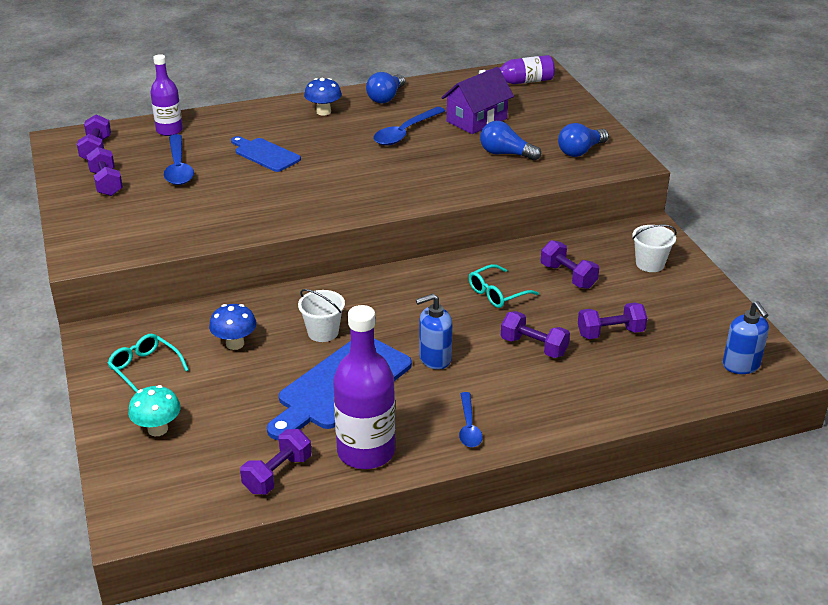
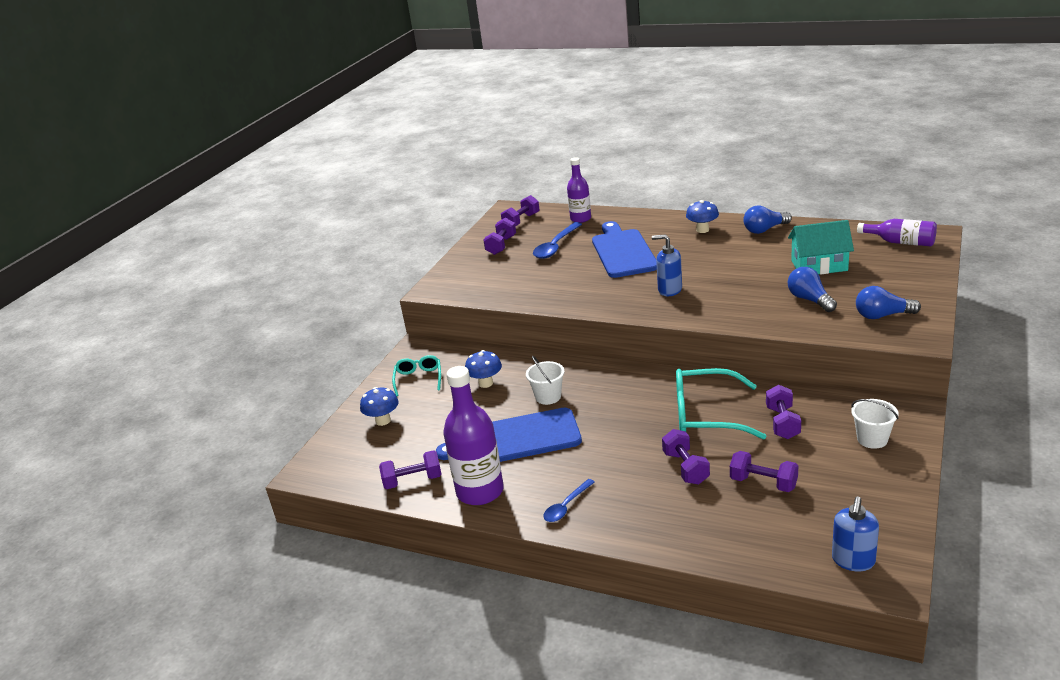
camera: 45 degrees right, 5 degrees down
turquoise mushroom [128,385,181,436] -> blue mushroom [360,387,399,426]
blue cutting board [231,136,301,172] -> blue cutting board [592,221,657,278], size x1.68
blue spoon [373,107,445,146] -> none
blue soap dispenser [416,294,453,370] -> blue soap dispenser moved to [652,234,682,296]
purple house [441,67,514,134] -> turquoise house [788,220,854,274]
turquoise glasses [469,264,539,308] -> turquoise glasses [676,368,766,440], size x1.78

